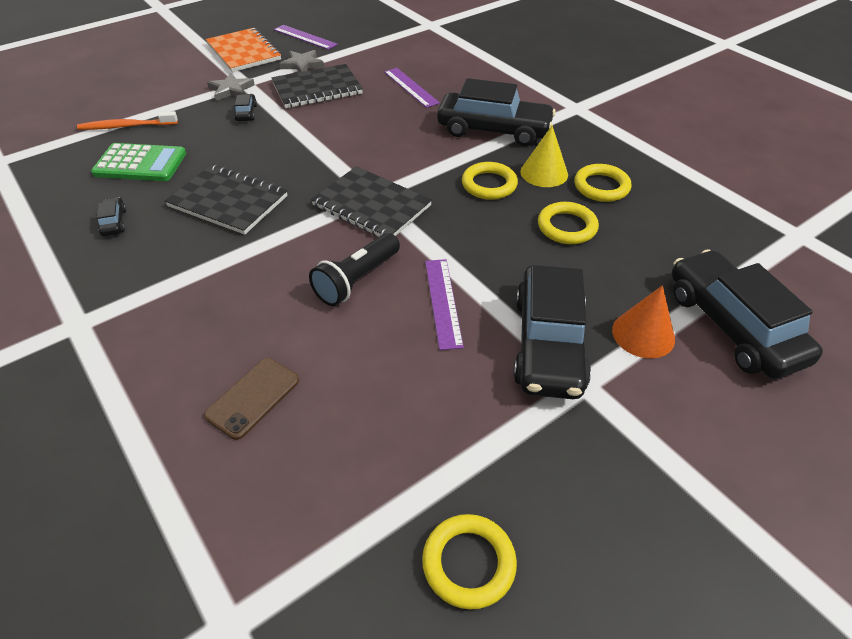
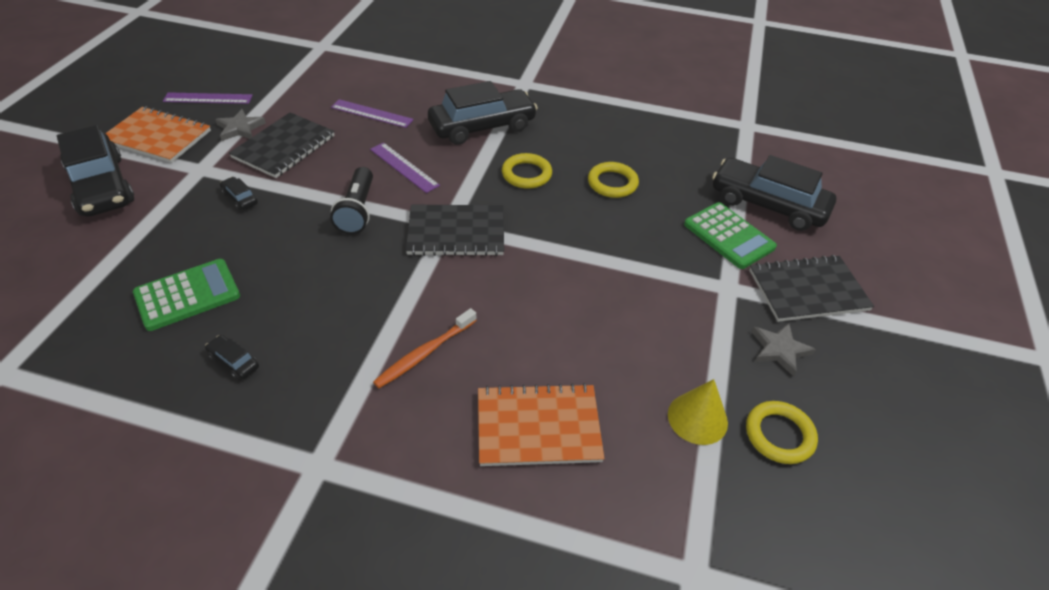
camera: 40 degrees left, 0 degrees up
orange toothbrush [77,111,178,130] -> orange toothbrush moved to [373,308,477,388]
black notebook [165,165,288,235] -> black notebook moved to [749,255,874,322]
brown phone [204,358,299,440] -> orange notebook [478,383,605,466]
grey star [207,73,255,101] -> grey star moved to [752,323,816,377]
black flashlight [309,233,400,306] -> black flashlight moved to [330,167,373,235]
purple ruler [425,259,464,350] -> purple ruler moved to [370,143,440,193]
black car [513,265,591,399] -> black car moved to [57,125,134,217]
yellow cone [520,126,568,187] -> yellow cone moved to [668,379,728,445]
yellow ring [574,164,632,202] -> none
orange cone [612,285,675,358] -> green calculator [684,202,777,269]

